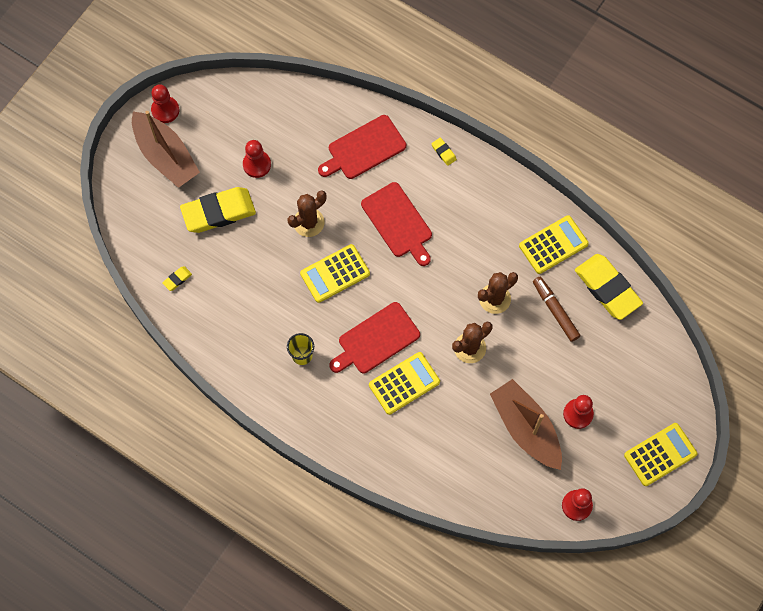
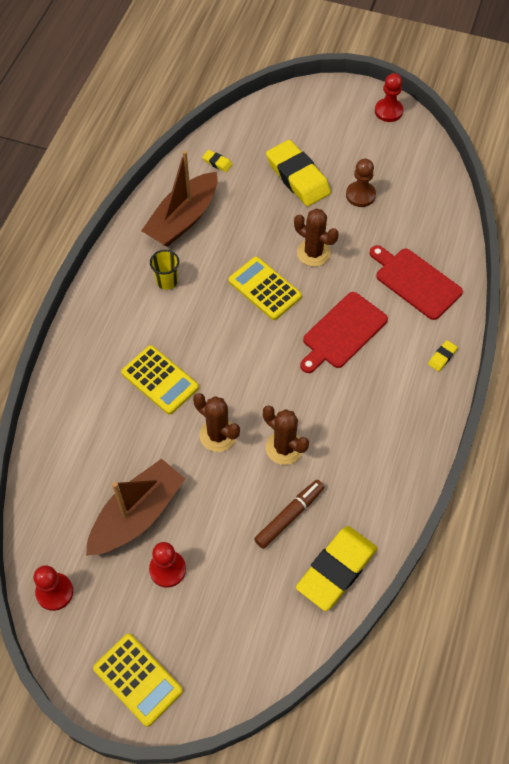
camera: 75 degrees right, 10 degrees down
brown boat [132,111,200,188] -> brown boat moved to [141,151,217,247]
red pawn [243,140,271,178] -> brown pawn [346,159,376,207]
red cutting board [329,302,420,373] -> none
yellow calculator [519,215,589,274] -> none

